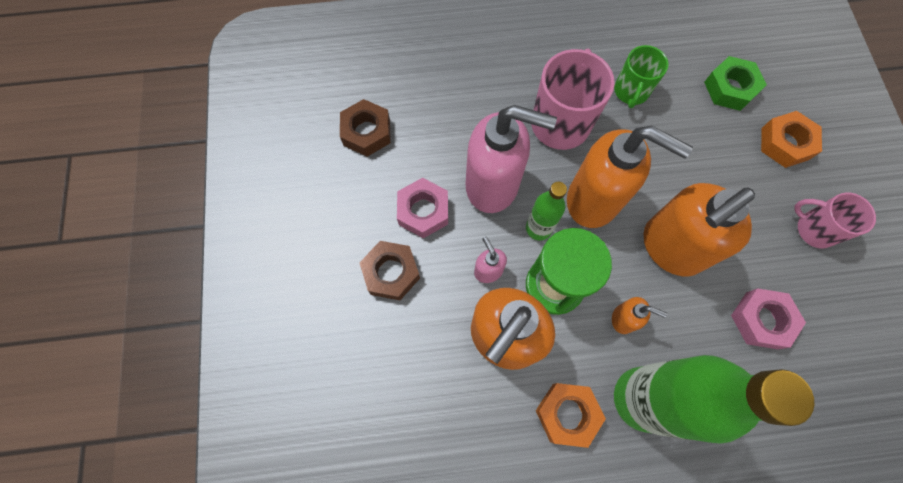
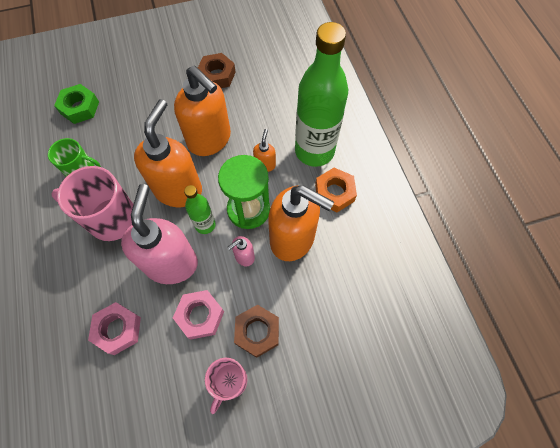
camera: 100 degrees left, 5 degrees down
brown nut [340,99,391,157] -> brown nut moved to [198,53,236,88]
pink nut [731,288,806,349] -> pink nut moved to [88,302,141,355]
orange nut [761,111,822,168] -> none
pink mug [794,192,876,249] -> pink mug moved to [205,358,247,414]

